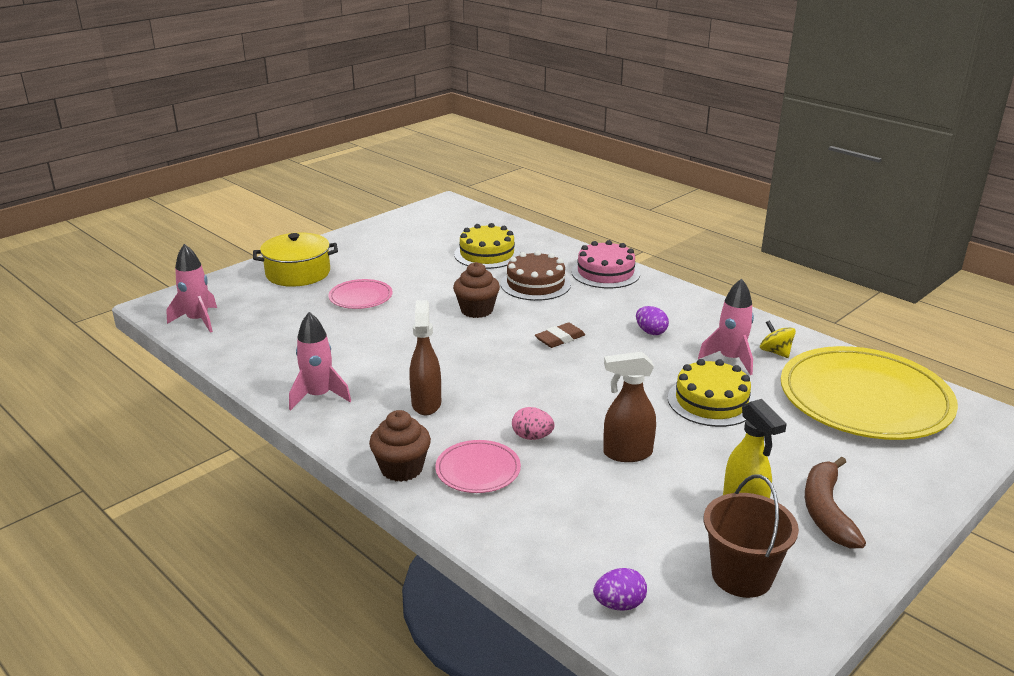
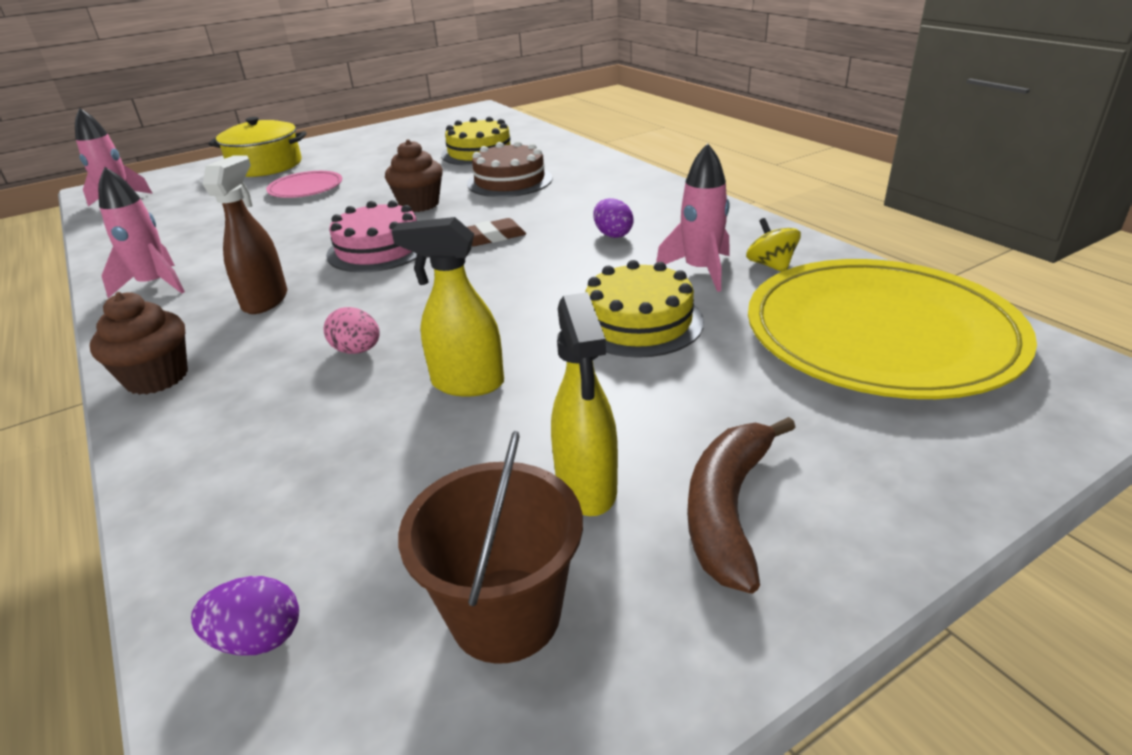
camera: 15 degrees right, 5 degrees up
pink plate [435,440,521,493] -> none
pink cake [571,240,640,288] -> pink cake moved to [326,200,417,272]
brown spray bottle [603,352,656,462] -> yellow spray bottle [392,217,504,397]

